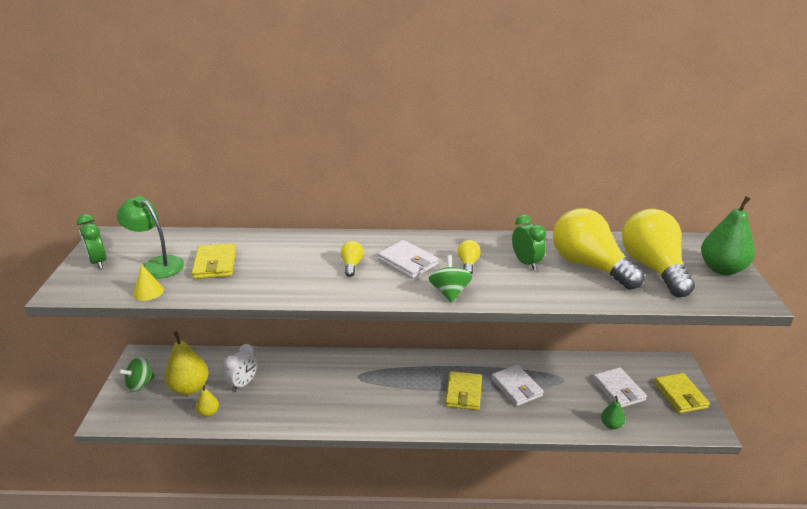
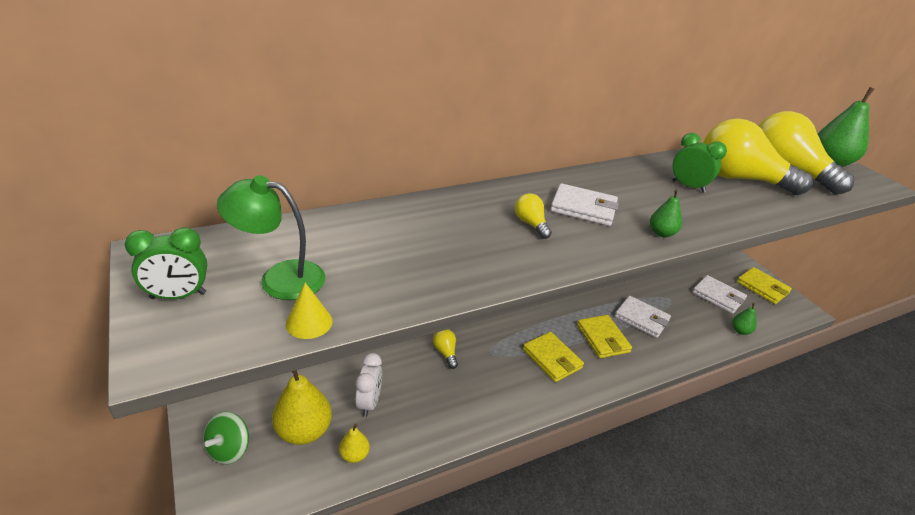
camera: 30 degrees left, 5 degrees up
green clock [77,214,106,269] -> green clock turned 45 degrees counterclockwise [125,227,207,299]
yellow wallet [192,243,236,279] -> yellow wallet moved to [523,332,584,382]
green spinning top [429,255,472,302] -> green pear [650,189,682,237]
yellow light bulb [457,240,480,275] -> yellow light bulb moved to [433,329,458,369]

